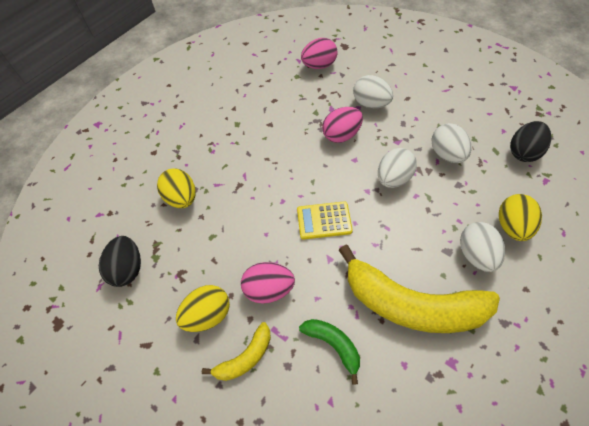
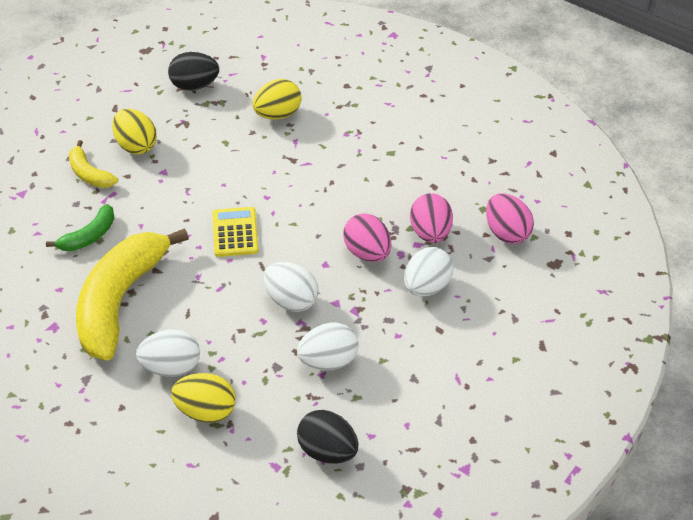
camera: 85 degrees right, 10 degrees down
pink egg [241,262,295,304] -> pink egg moved to [410,193,453,243]

